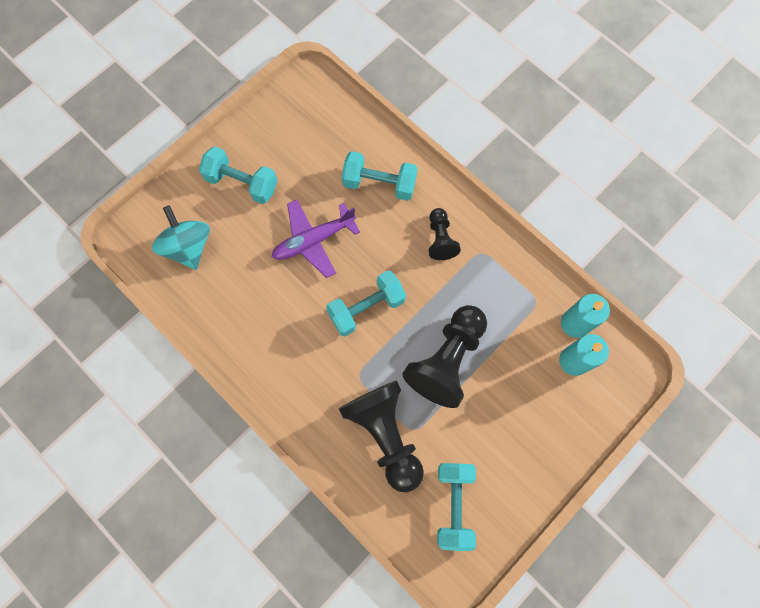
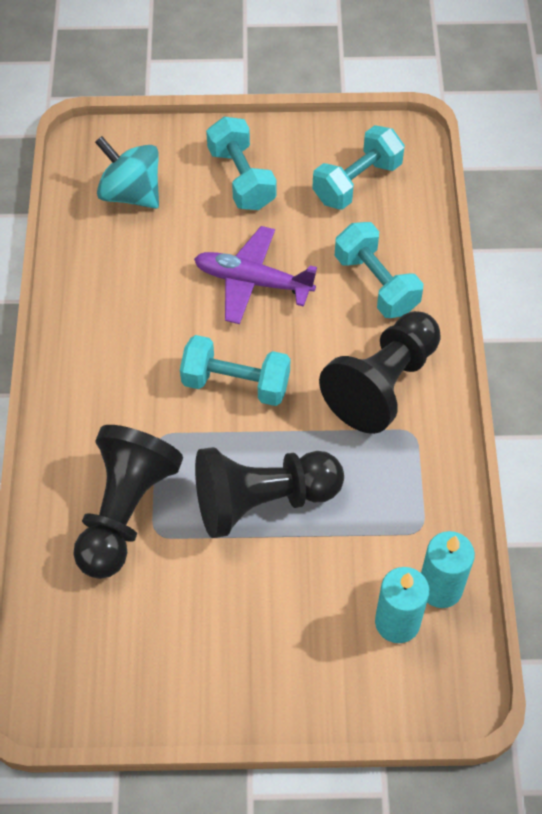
camera: 45 degrees right, 15 degrees down
turquoise spinning top [152,205,210,270] -> turquoise spinning top turned 75 degrees counterclockwise [95,136,159,209]
black pawn [429,208,461,260] -> black pawn [319,311,441,434], size x1.87
turquoise dumbbell [437,463,476,551] -> turquoise dumbbell moved to [312,125,405,210]

